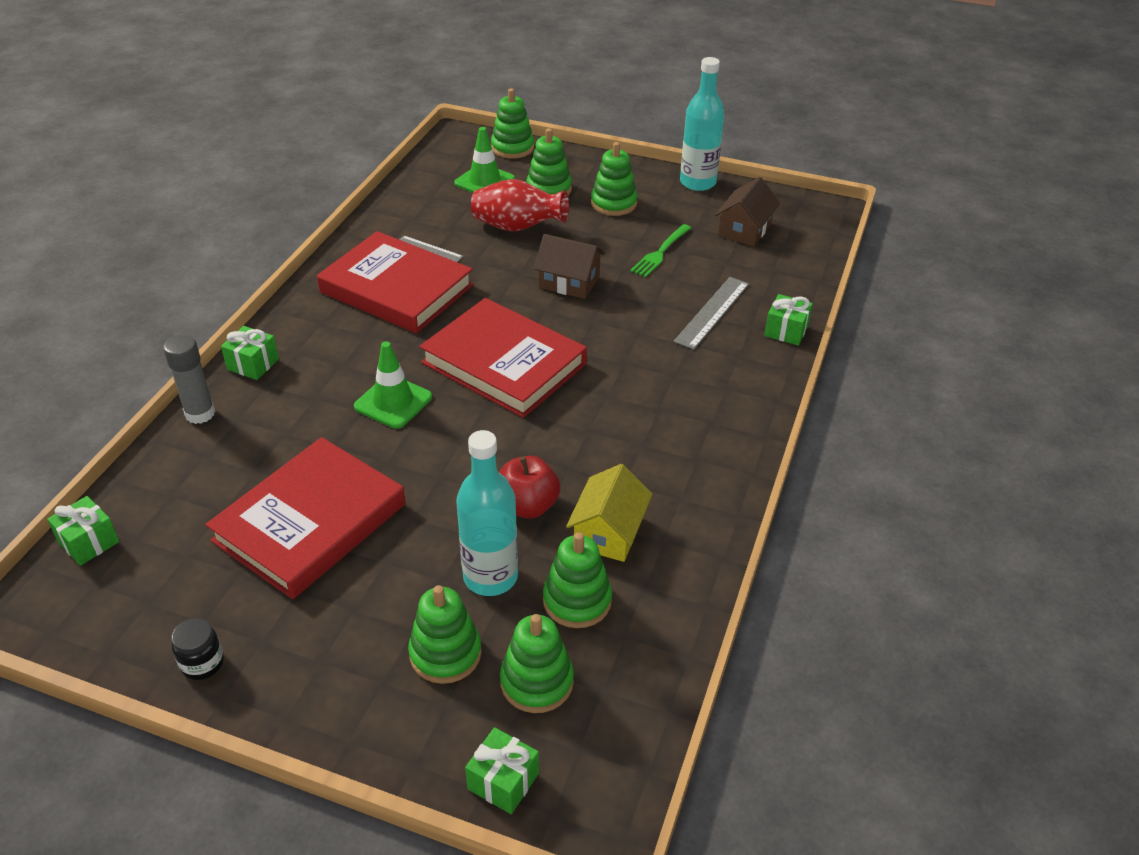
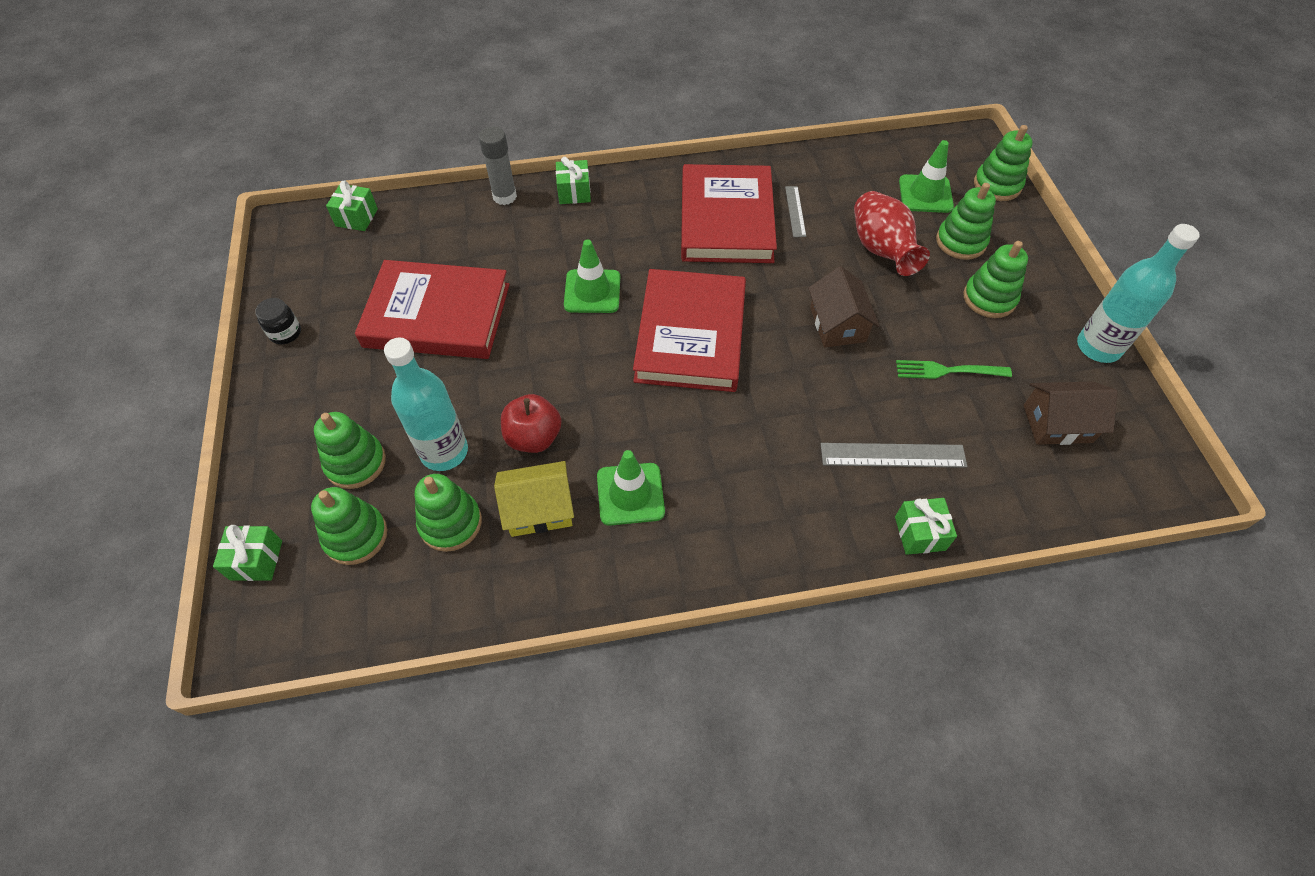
camera: 60 degrees right, 15 degrees up
none -> green traffic cone [597,450,665,526]

